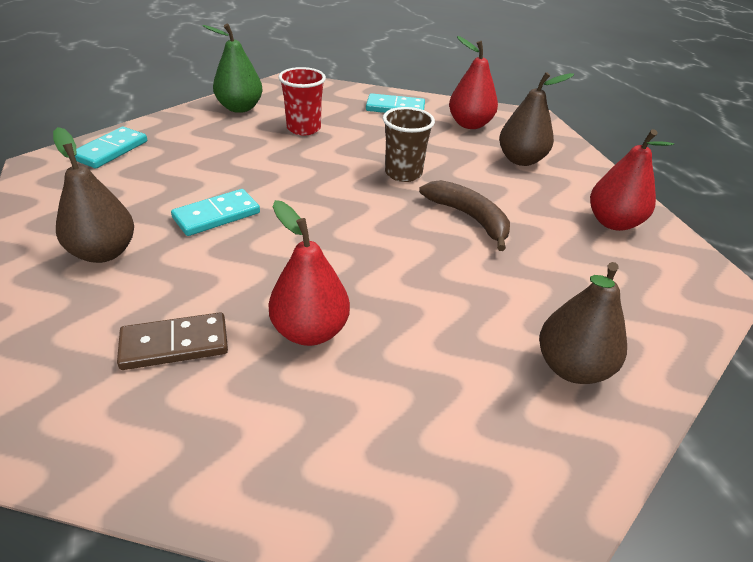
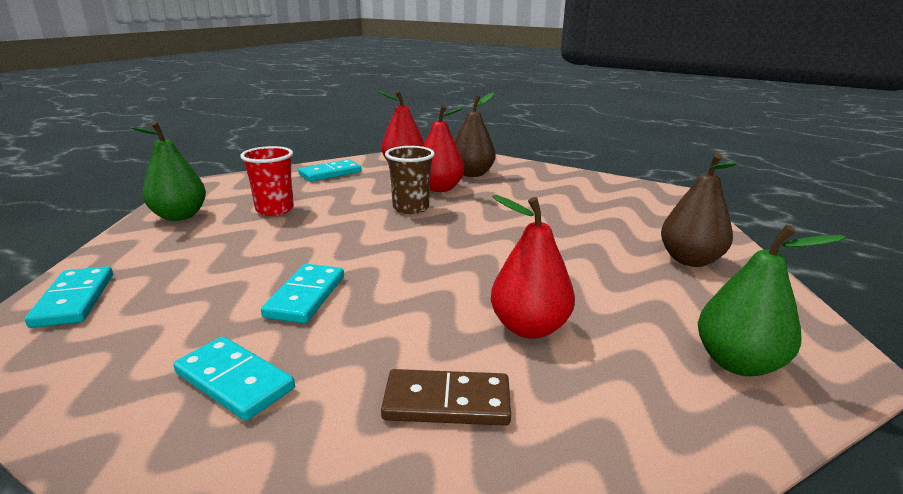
camera: 40 degrees left, 15 degrees down
brown pear [53,127,134,263] -> turquoise domino [173,336,295,421]
brown domino [117,312,228,370] -> brown domino turned 60 degrees clockwise [381,369,511,426]
brown banana [419,180,510,251] -> none
red pear [590,129,674,231] -> red pear moved to [423,105,464,192]
none -> green pear [698,225,846,376]

